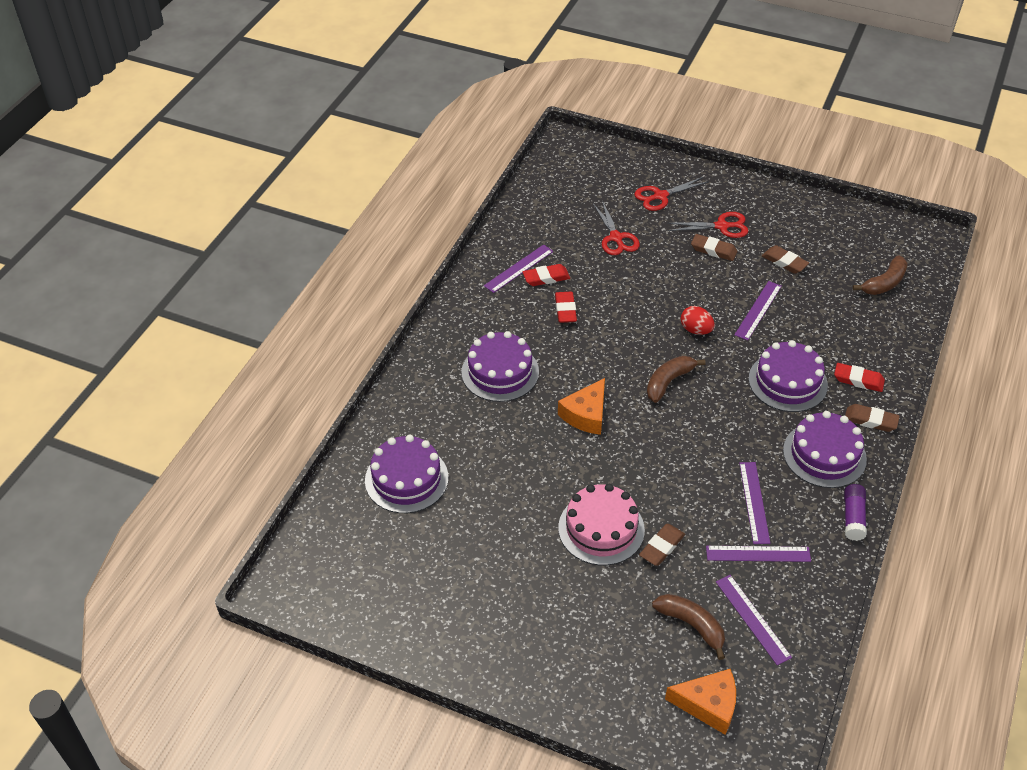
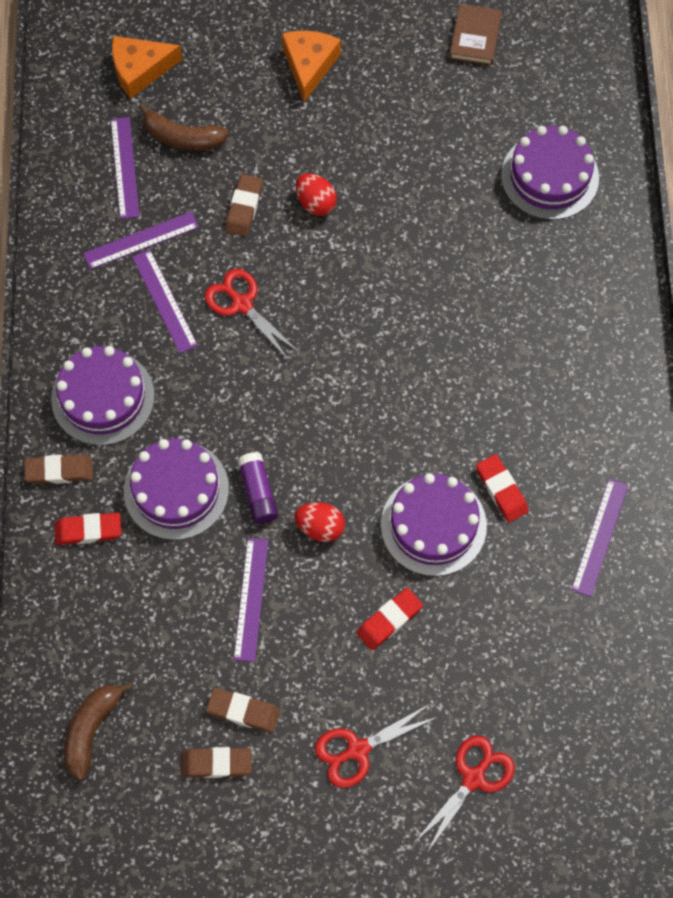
camera: 155 degrees right, 20 degrees up
purple cake [461,331,539,402] -> purple cake moved to [381,473,487,576]
red eraser [523,264,570,286] -> red eraser moved to [356,588,423,650]
orange cheese [558,378,605,435] -> orange cheese moved to [282,31,341,102]
pink cake [558,484,645,565] -> red egg [296,173,337,216]
red scissors [593,201,640,255] -> red scissors moved to [205,269,300,361]
brown banana [647,356,706,403] -> none
brown eraser [691,234,737,261] -> brown eraser moved to [181,747,252,778]
purple ruler [716,575,792,665] -> purple ruler turned 45 degrees clockwise [111,117,140,219]
purple glue stick [844,484,867,541] -> purple glue stick moved to [237,452,278,524]
none -> brown book [450,4,502,66]

